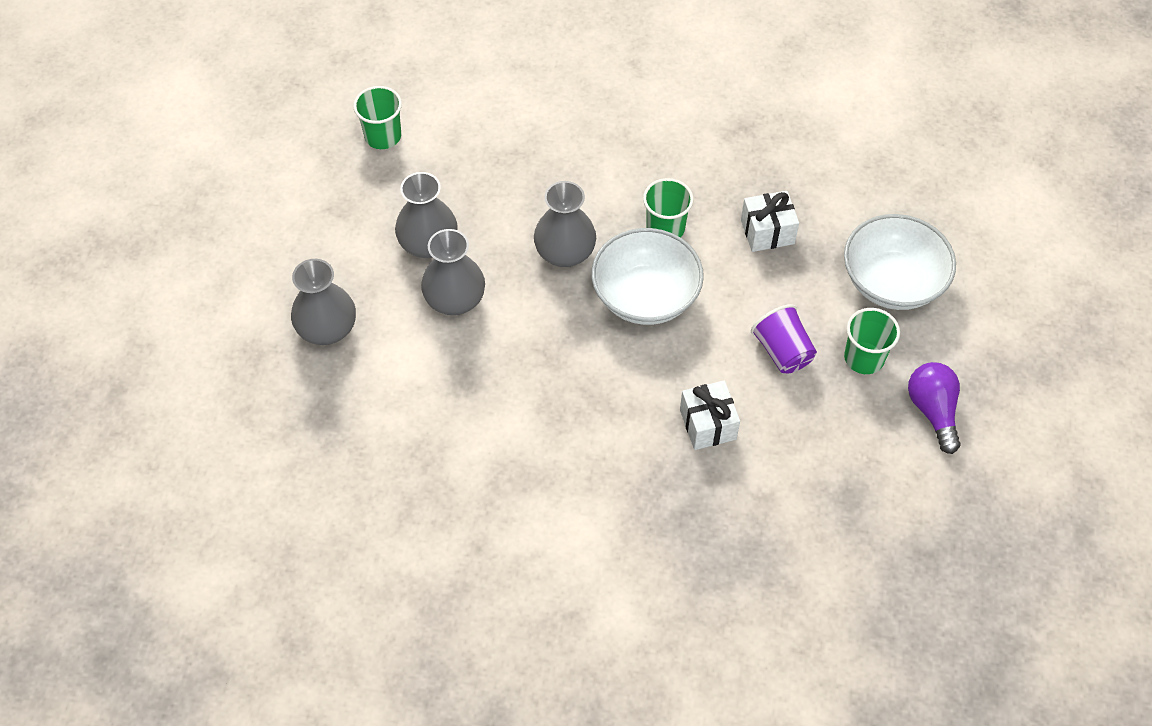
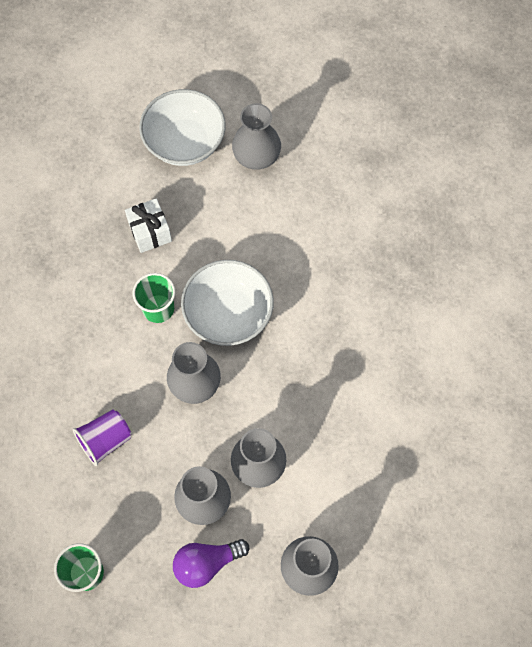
camera: 100 degrees left, 10 degrees up
white gift [680,381,740,450] -> none
purple cup [751,304,817,374] -> purple cup moved to [73,409,131,466]
green cup [844,308,900,374] -> grey vase [232,103,281,170]
purple light bulb [908,362,961,454] -> purple light bulb moved to [173,539,249,588]

